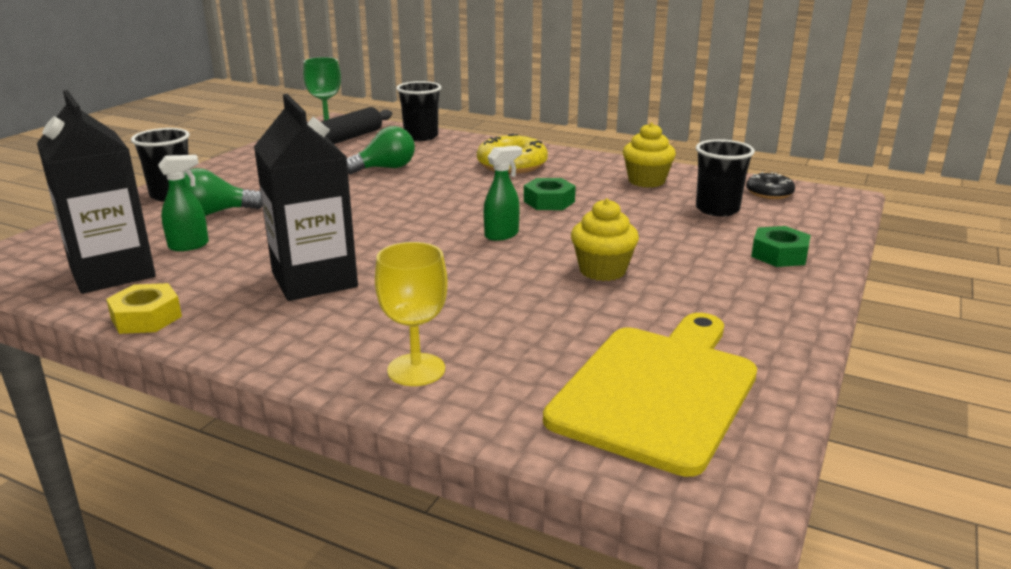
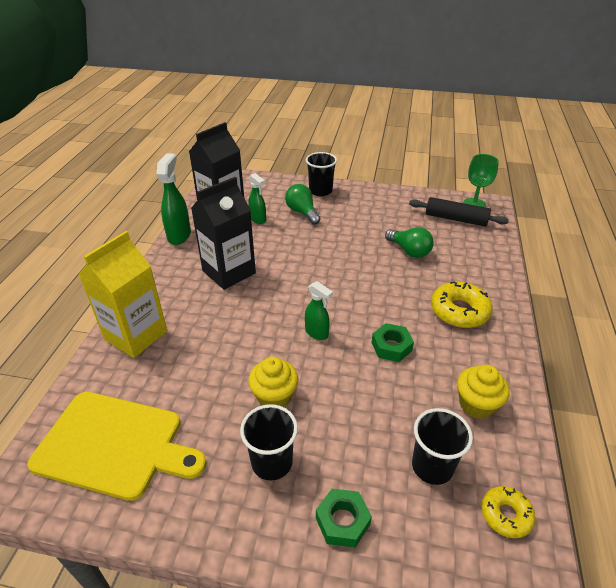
camera: 75 degrees right, 15 degrees up
yellow nut [106,283,182,334] -> green spray bottle [156,153,191,245]
yellow goblet [375,242,448,386] -> yellow carton [79,231,167,358]
black cup [396,81,442,141] -> black cup moved to [240,404,298,480]
black donut [746,172,795,199] -> yellow donut [481,486,535,538]

